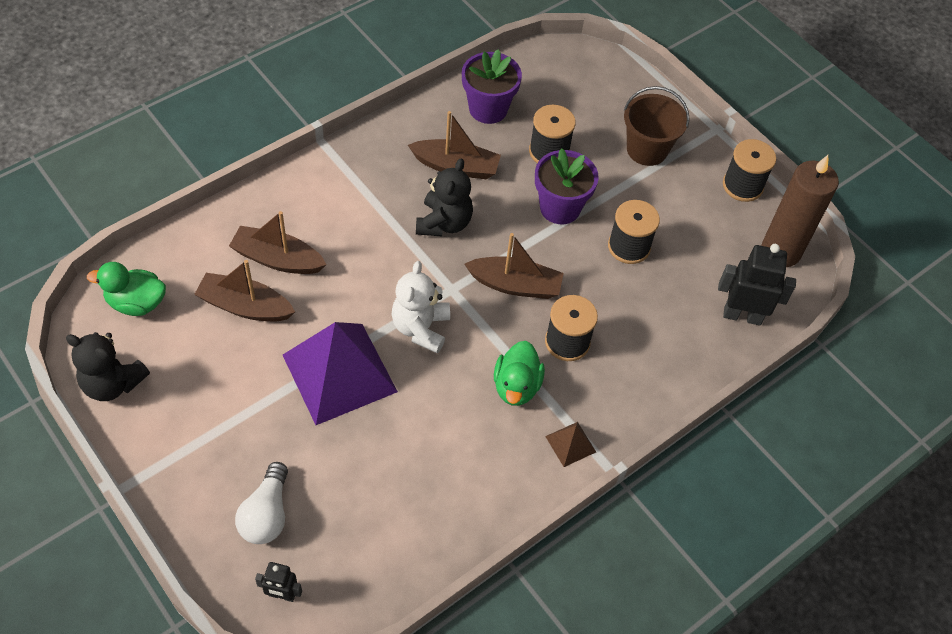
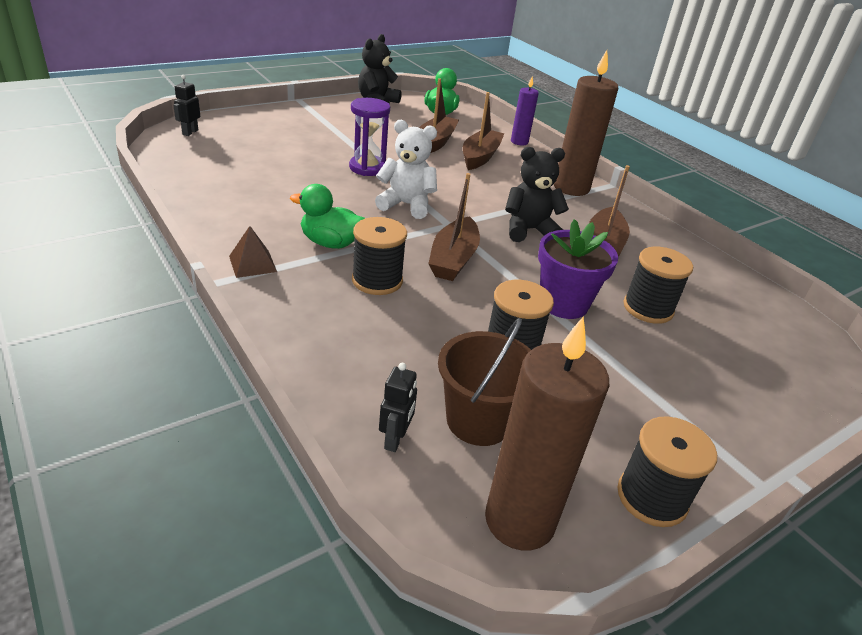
camera: 95 degrees right, 20 degrees down
white light bulb [235,462,288,544] -> none
purple pyramid [283,322,398,425] -> purple hourglass [349,98,390,176]
black teddy bear [416,158,473,236] -> black teddy bear turned 150 degrees clockwise [505,147,569,242]
purple flower pot [462,49,522,124] -> none
brown bucket [624,86,690,166] -> brown bucket moved to [438,318,531,446]
black robot [718,244,796,326] -> black robot [379,363,417,452], size x0.56
none -> purple candle [511,77,539,145]
none -> brown candle [554,50,618,196]

